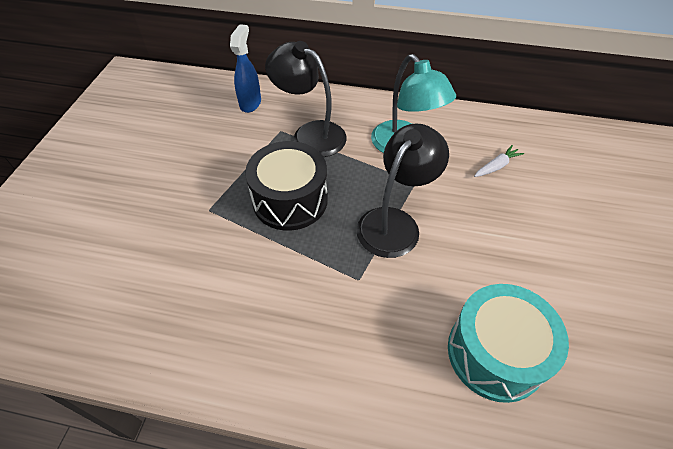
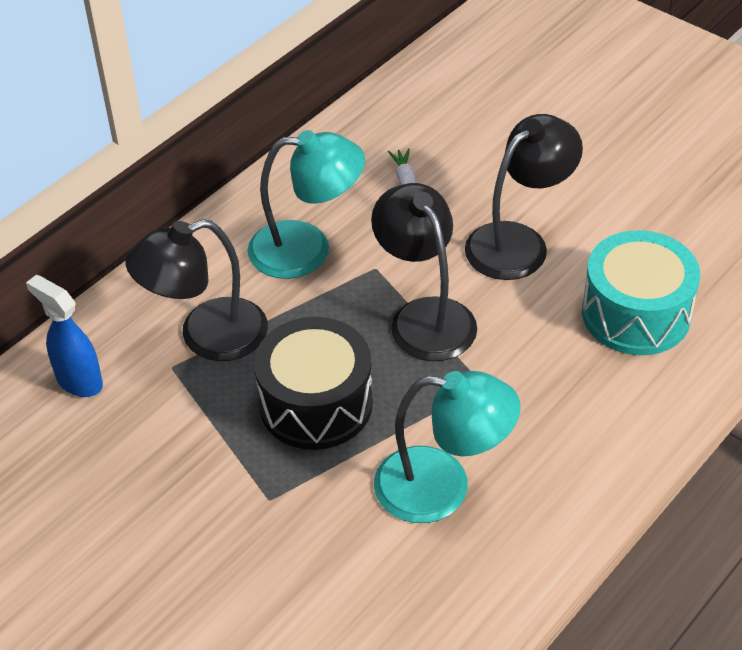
camera: 60 degrees left, 5 degrees down
none -> turquoise lamp [374,371,521,523]
none -> black lamp [465,114,583,280]

